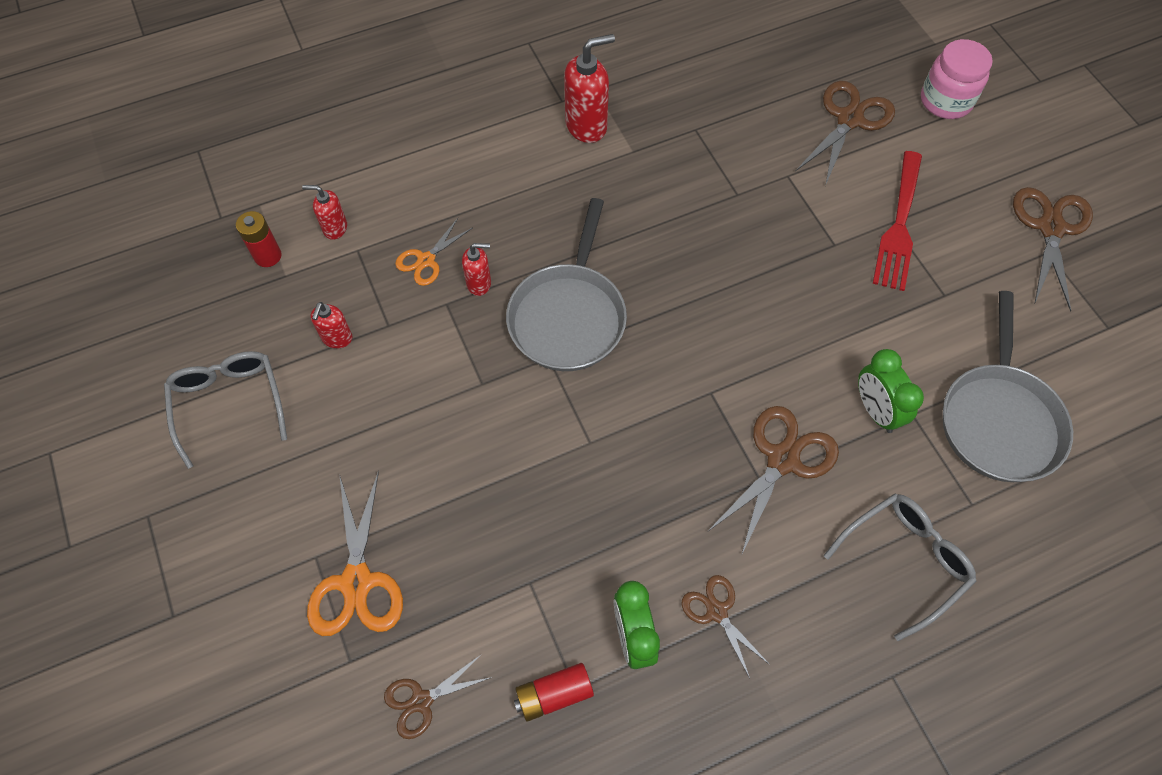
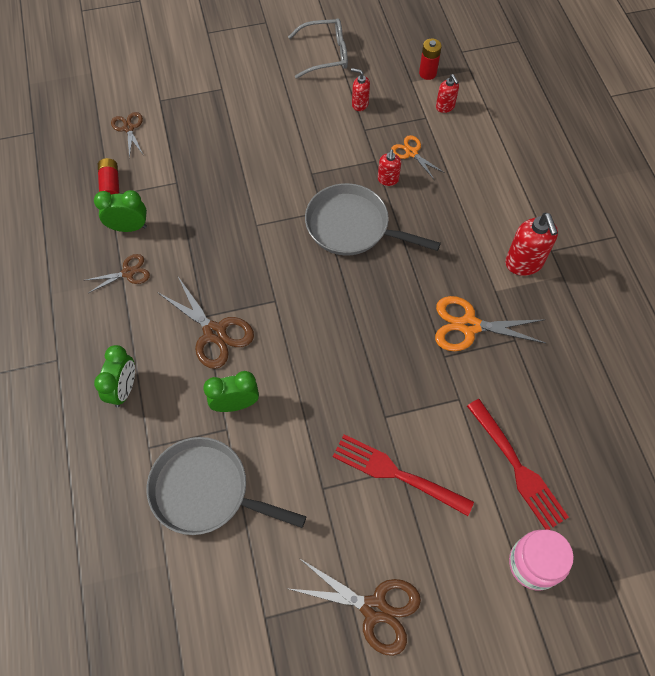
camera: 100 degrees right, 0 degrees up
red soap dispenser [302,185,347,240] -> red soap dispenser turned 135 degrees clockwise [436,74,459,113]
orange scissors [307,470,403,636] -> orange scissors moved to [435,296,547,351]
brown scissors [796,81,895,186] -> red fork [467,399,569,530]
grey glasses [824,493,976,641] -> green clock [94,345,135,407]

